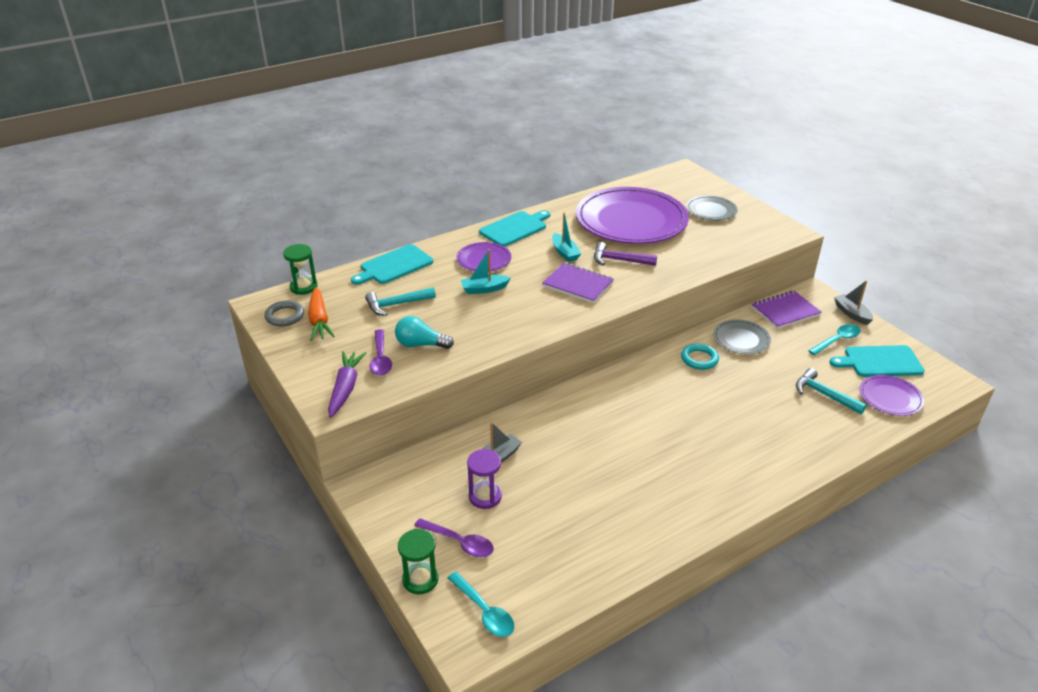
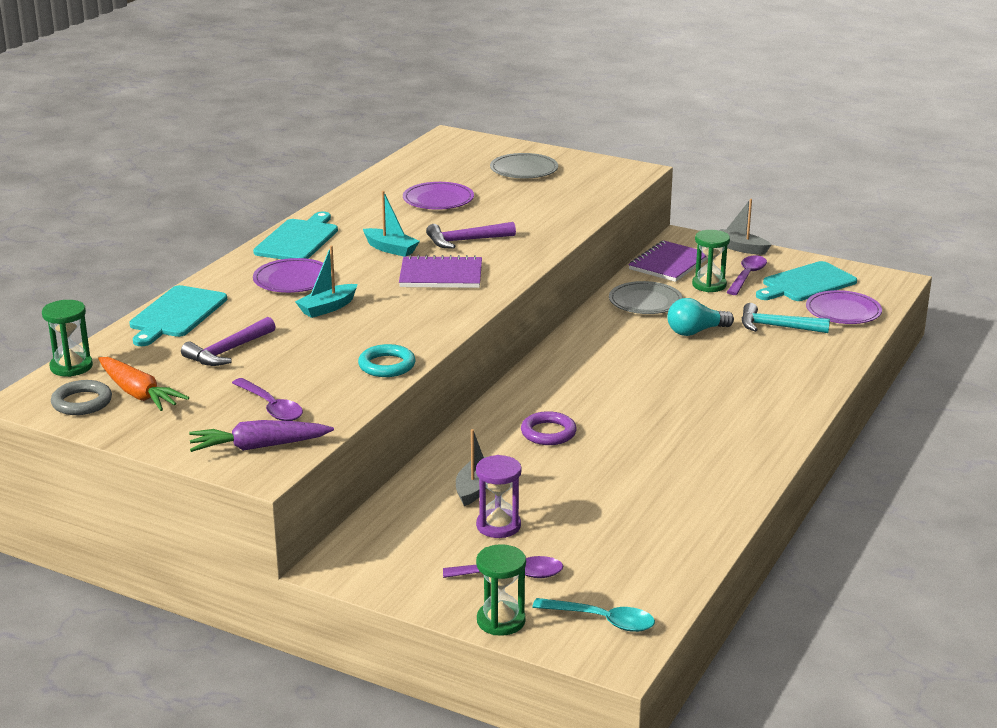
camera: 30 degrees left, 10 degrees down
purple carrot [328,351,366,418] -> purple carrot turned 75 degrees counterclockwise [189,420,334,452]
turquoise hammer [365,287,436,316] -> purple hammer [181,317,276,366]
turquoise light bulb [395,316,454,349] -> turquoise light bulb moved to [667,298,734,336]
purple plate [576,187,689,244] -> purple plate [403,182,474,210], size x0.46
turquoise ring [681,343,719,370] -> turquoise ring moved to [358,344,415,377]
turquoise spoon [808,324,861,355] -> purple spoon [727,255,767,295]
none -> purple ring [521,411,577,445]
none -> green hourglass [692,230,730,292]

